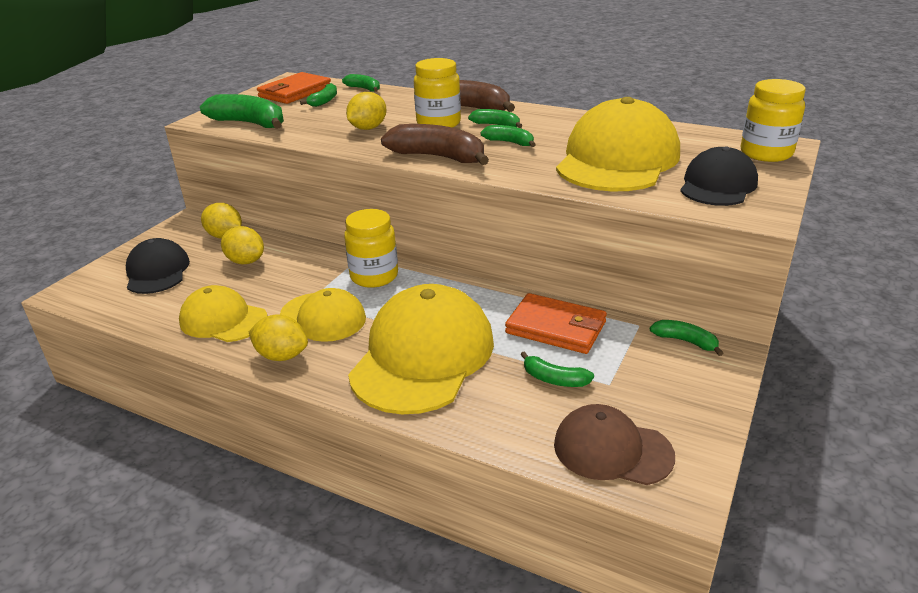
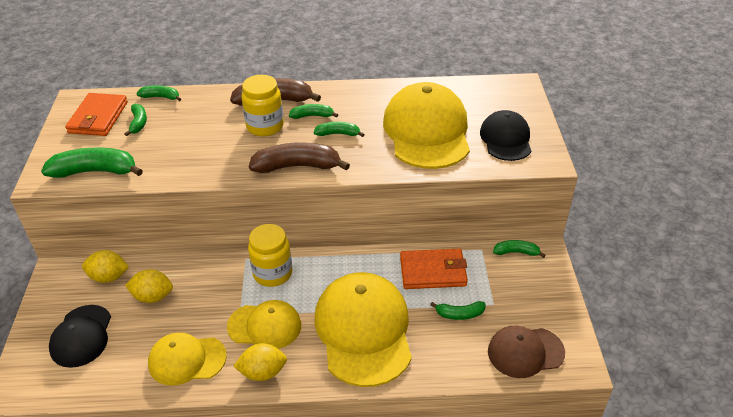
camera: 30 degrees left, 10 degrees up
black cap [126,238,190,294] -> black cap turned 135 degrees counterclockwise [49,305,111,368]
yellow lemon [346,92,386,130] -> none
yellow jar [741,79,806,162] -> none

